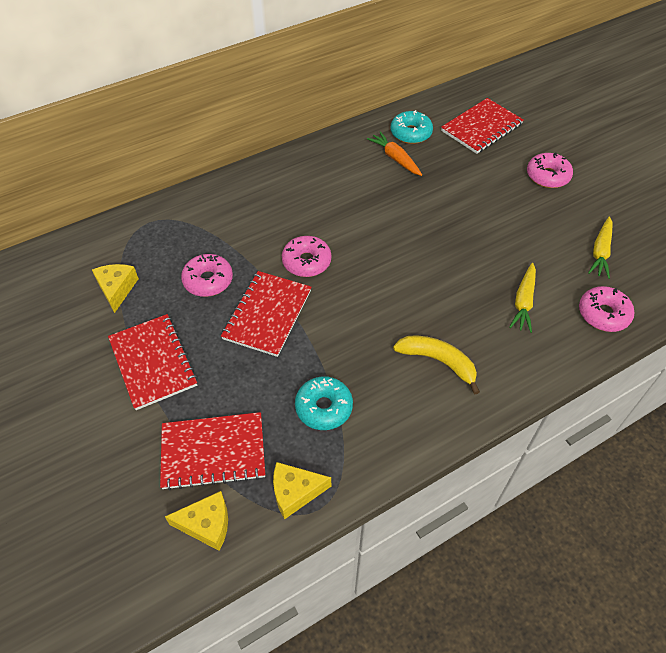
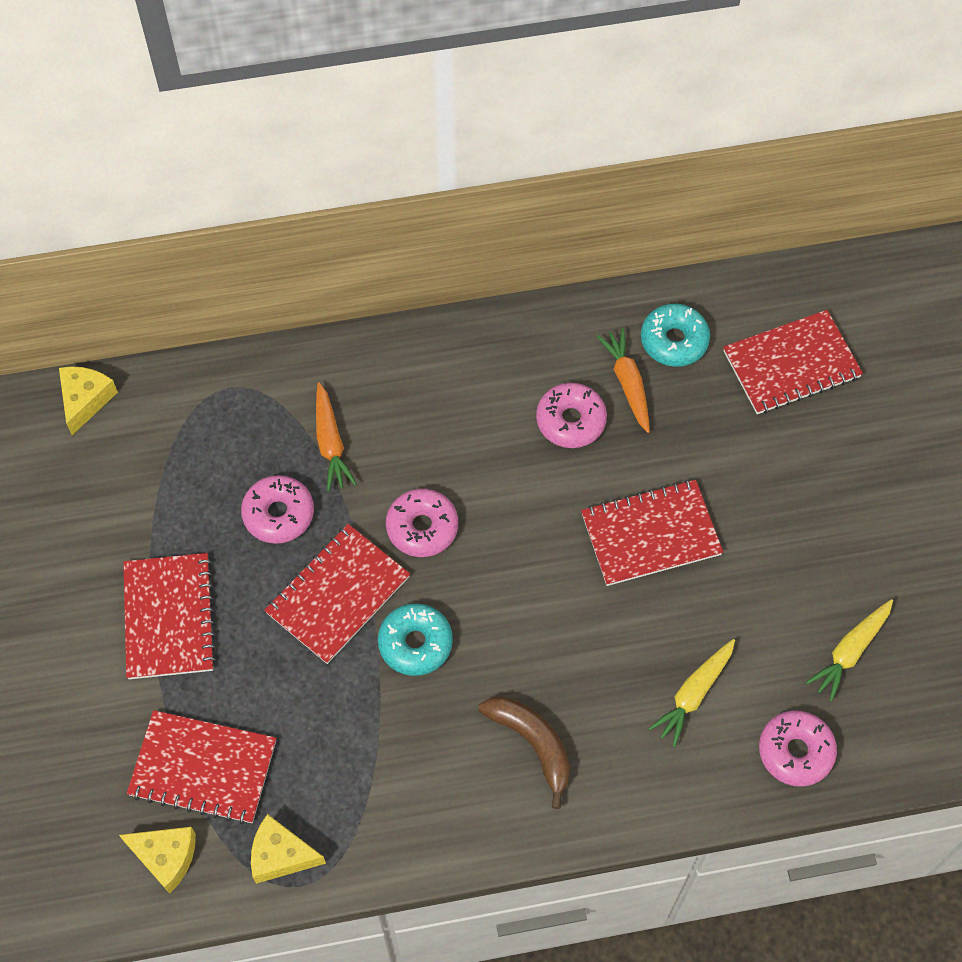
camera: 20 degrees right, 10 degrees up
yellow cheese [92,264,139,313] -> yellow cheese moved to [59,366,118,435]
turquoise donut [295,376,353,430] -> turquoise donut moved to [378,603,453,676]
yellow banana [393,336,480,394] -> brown banana [479,696,570,809]
pink donut [527,153,573,188] -> pink donut moved to [536,383,607,448]
none -> orange carrot [316,382,357,491]
none -> red notebook [581,480,723,586]

